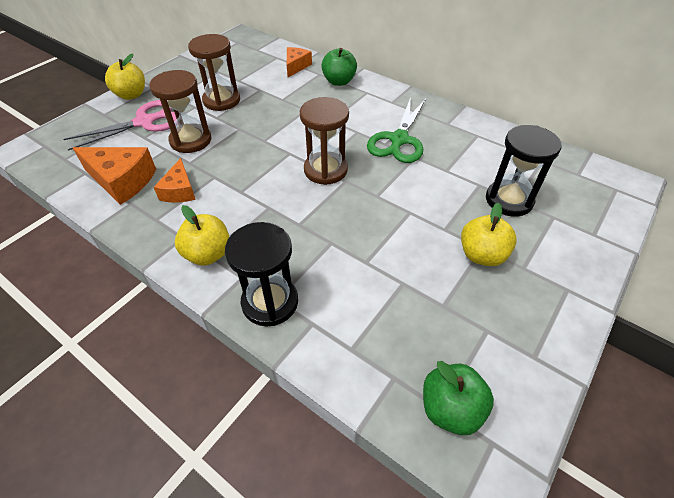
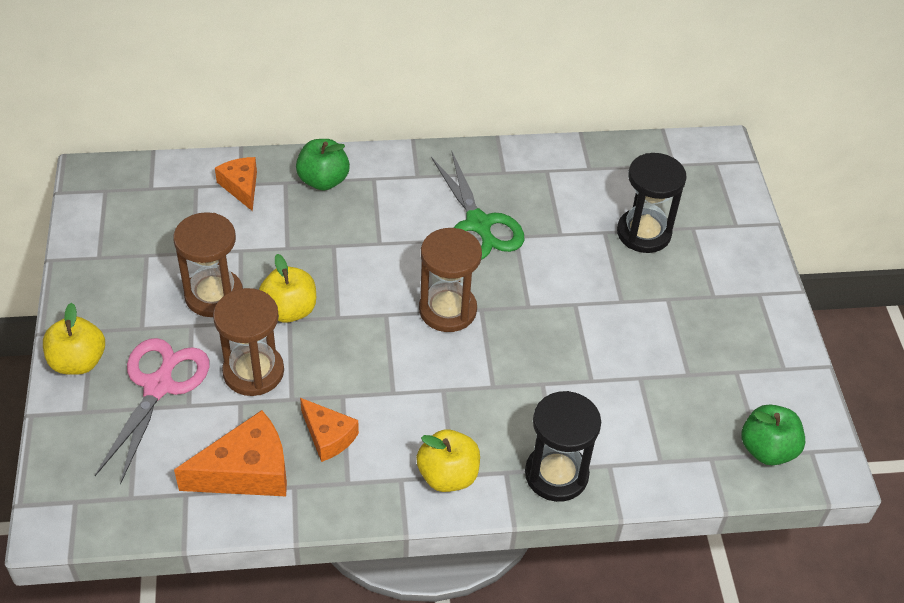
camera: 45 degrees left, 0 degrees up
yellow apple [461,203,517,266] -> yellow apple moved to [259,254,316,323]

